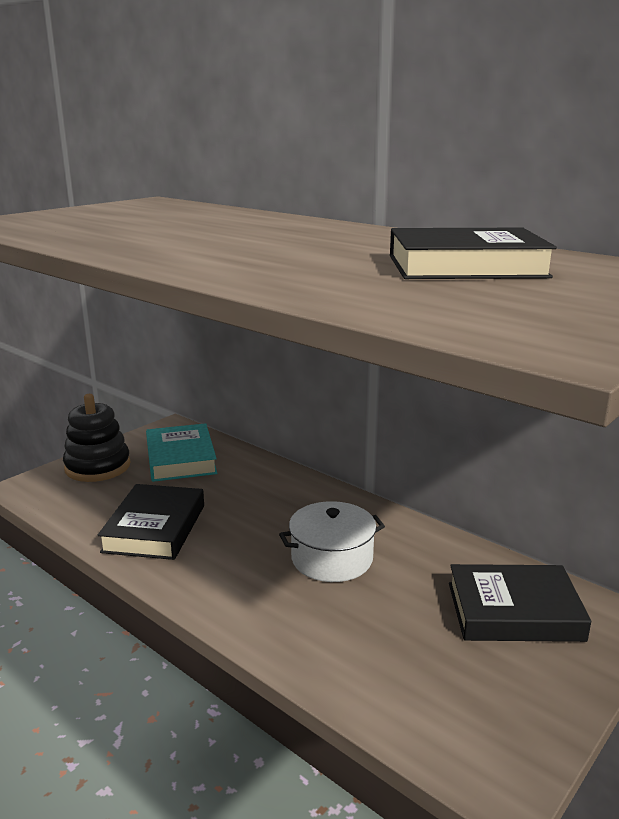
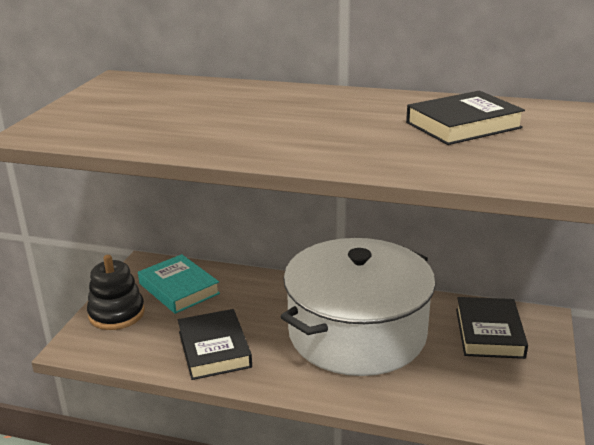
camera: 25 degrees left, 5 degrees up
white pot [279,501,385,582] -> white pot [281,238,436,376], size x2.31
black book [449,564,592,642] -> black book turned 60 degrees counterclockwise [456,297,528,359]

